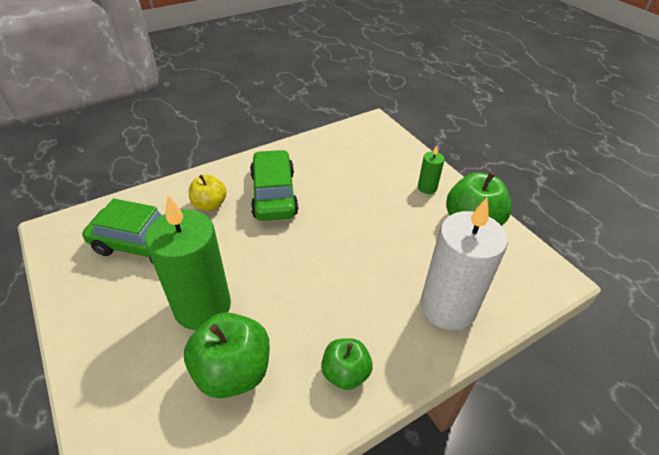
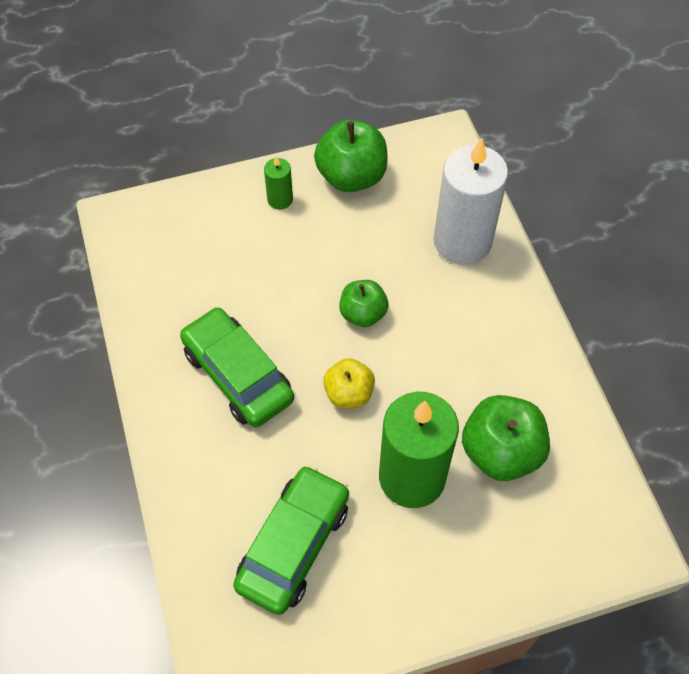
camera: 75 degrees left, 15 degrees up
yellow apple [189,175,227,211] -> yellow apple moved to [323,358,375,408]
green car [250,150,299,221] -> green car turned 45 degrees clockwise [180,307,294,428]
green apple [321,338,373,390] -> green apple moved to [339,280,389,327]

